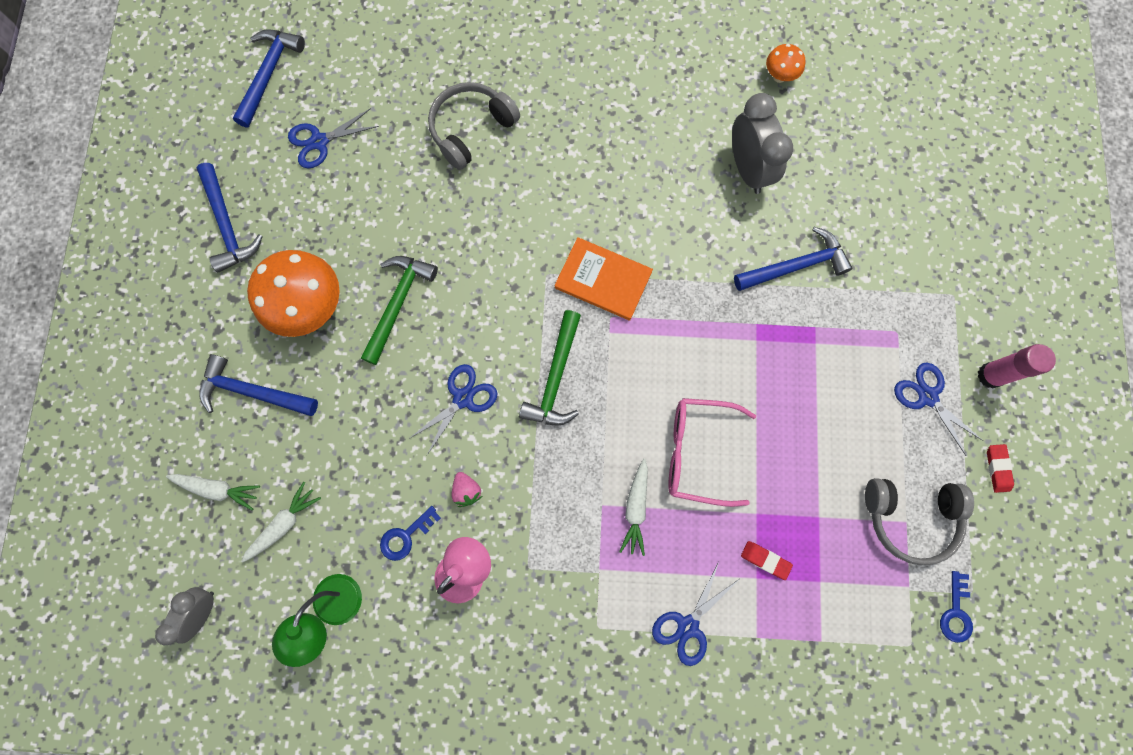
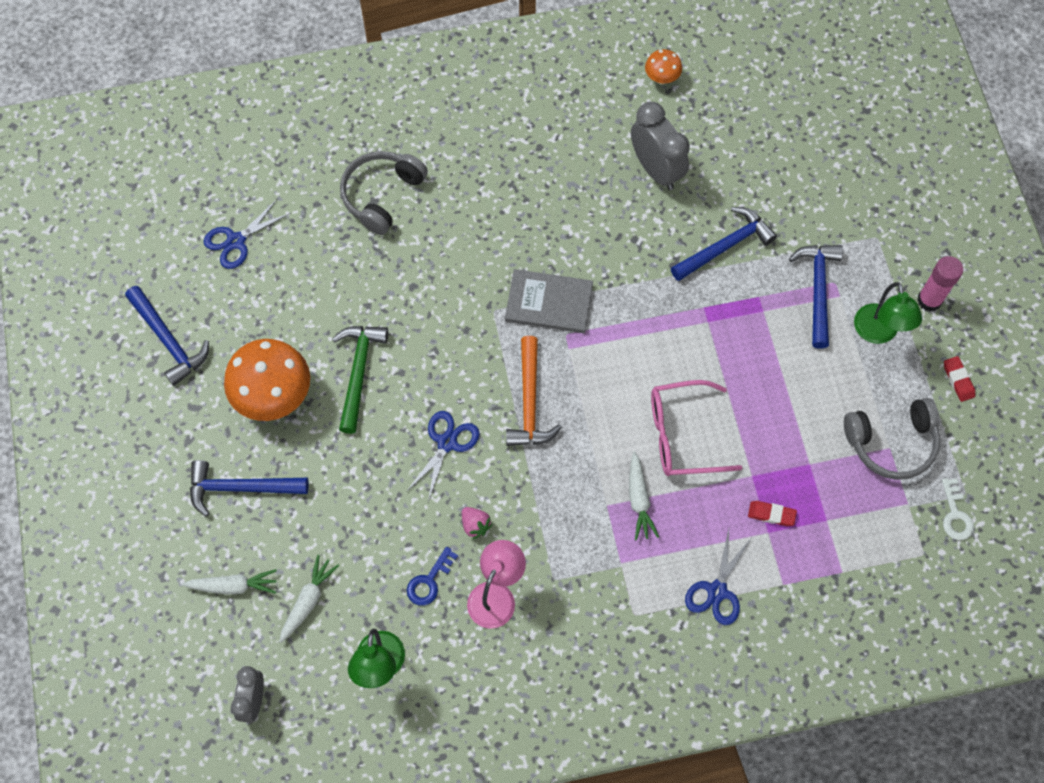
camera: 15 degrees left, 10 degrees down
blue hammer [233,29,305,128] -> blue hammer moved to [789,245,843,349]
green hammer [519,310,581,425] -> orange hammer [506,336,562,446]
orange book [555,237,653,320] -> grey book [505,269,593,333]
blue scissors [894,363,983,456] -> green lamp [854,282,922,344]
blue key [940,571,973,643] -> white key [942,478,974,540]

